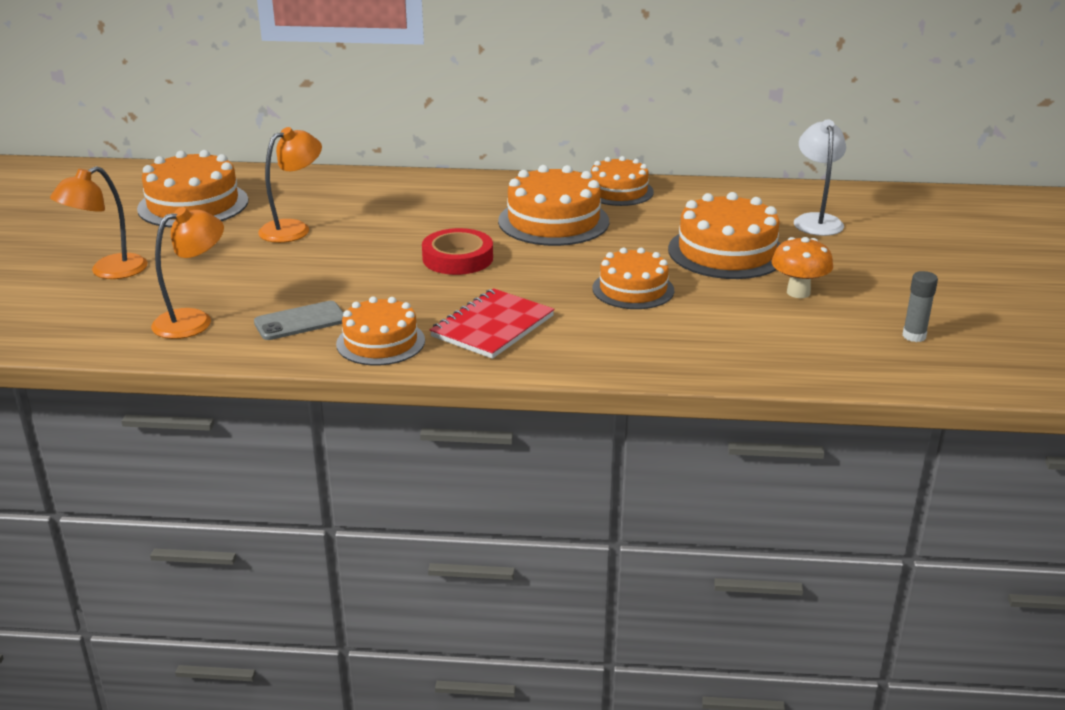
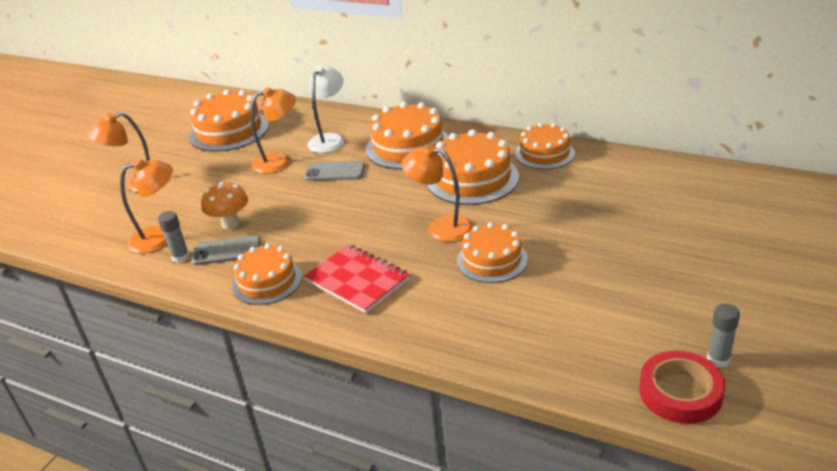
camera: 25 degrees right, 5 degrees up
red tape [422,228,493,275] -> red tape moved to [639,351,725,424]
red notebook [430,288,555,359] -> red notebook turned 75 degrees clockwise [304,244,410,313]
orange cake [668,192,781,279] -> orange cake moved to [366,102,449,169]
orange mushroom [771,237,833,298] -> orange mushroom moved to [201,182,248,229]
white lamp [794,119,846,236] -> white lamp moved to [307,66,344,153]
none -> grey glue stick [158,211,190,263]
none -> grey phone [304,161,365,181]
none -> orange lamp [402,145,473,242]

